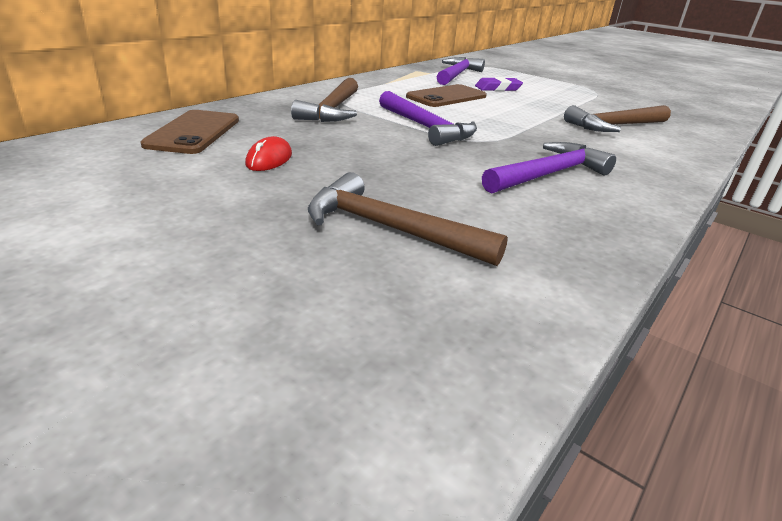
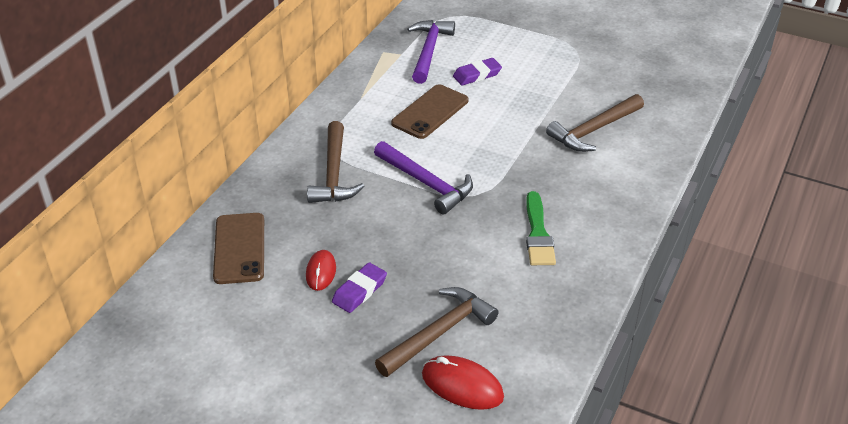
camera: 10 degrees left, 10 degrees up
brown hammer [308,172,508,266] -> brown hammer turned 120 degrees clockwise [375,287,498,377]
purple hammer [482,142,616,194] -> green brush [526,191,556,265]
none -> purple eraser [332,262,387,313]
none -> red mouse [422,355,504,410]

